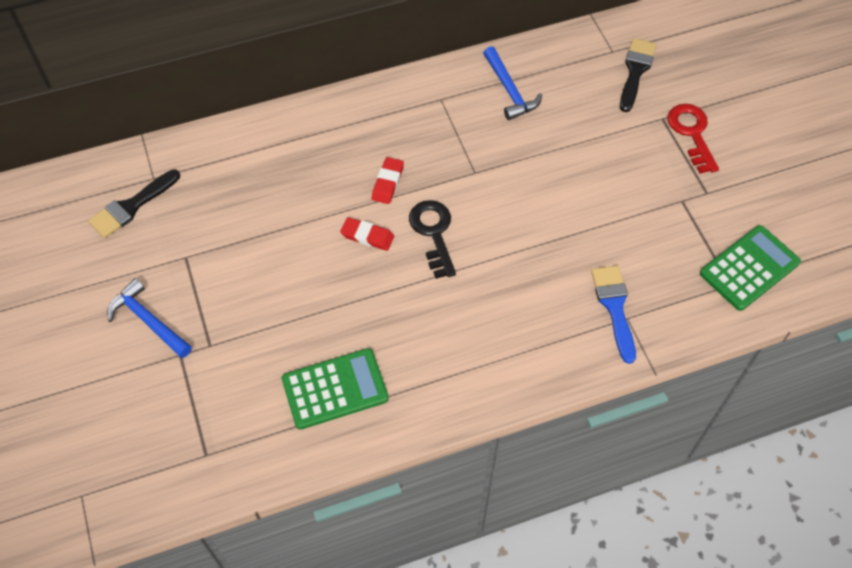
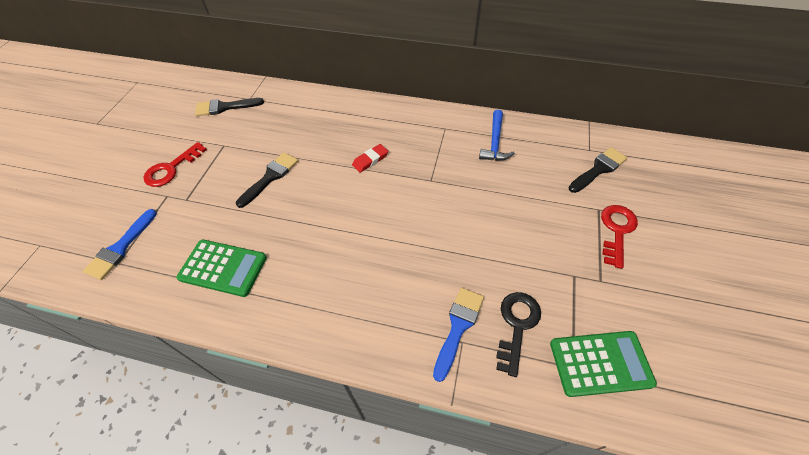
camera: 35 degrees right, 5 degrees down
blue hammer [107,278,192,358] -> red key [144,142,207,187]
red eraser [340,217,394,251] -> none
black key [409,200,456,279] -> black key moved to [496,292,541,377]
none -> blue brush [83,209,157,280]
none -> black brush [236,152,298,208]

